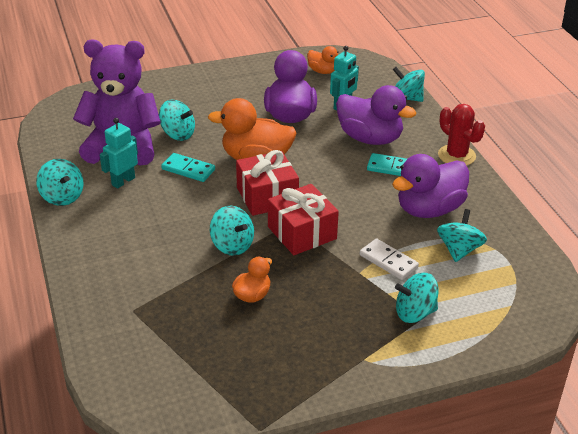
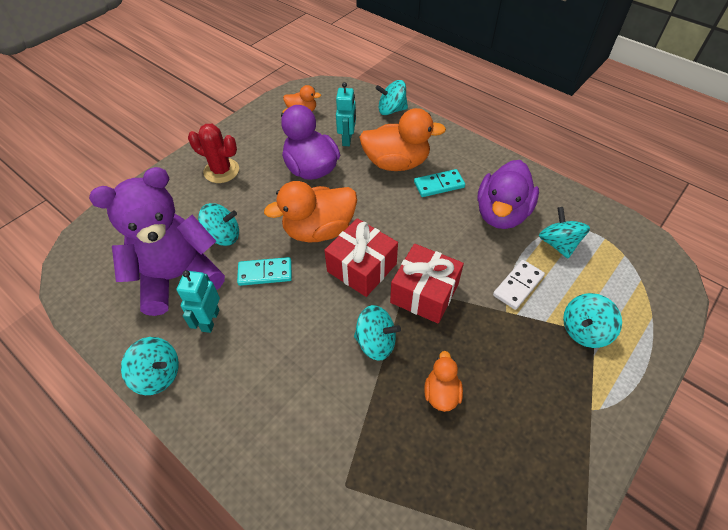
camera: 30 degrees left, 15 degrees up
purple duck [336,85,417,145] -> orange duck [359,108,446,171]
white domino [360,238,419,280] -> white domino turned 60 degrees counterclockwise [493,260,545,310]
red cactus [438,104,485,166] -> red cactus moved to [188,124,239,183]

